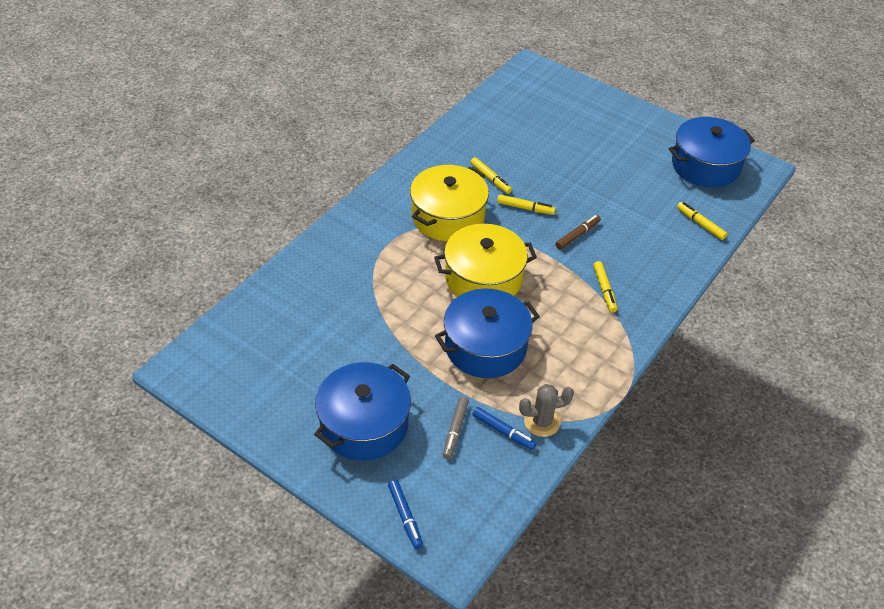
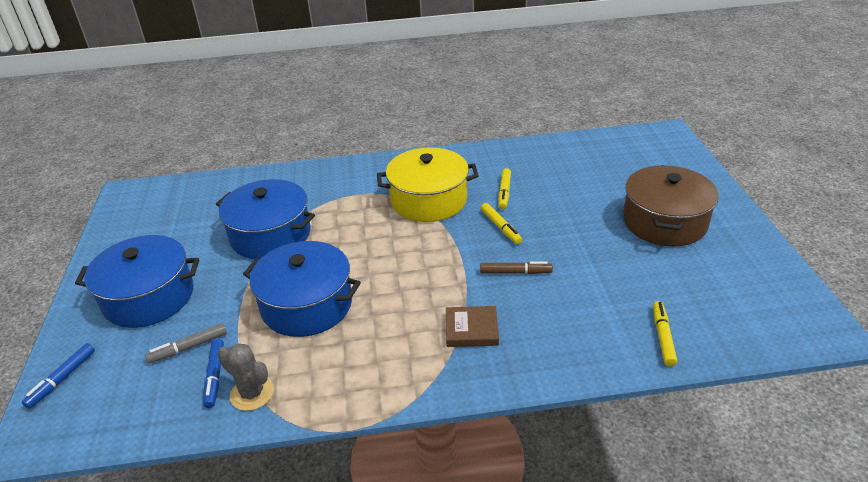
camera: 50 degrees right, 10 degrees down
yellow pot [434,224,537,297] -> none
yellow marker [593,261,617,312] -> brown book [446,306,499,347]
blue pot [669,117,755,188] -> blue pot moved to [216,179,315,259]
none -> brown pot [623,165,719,246]

